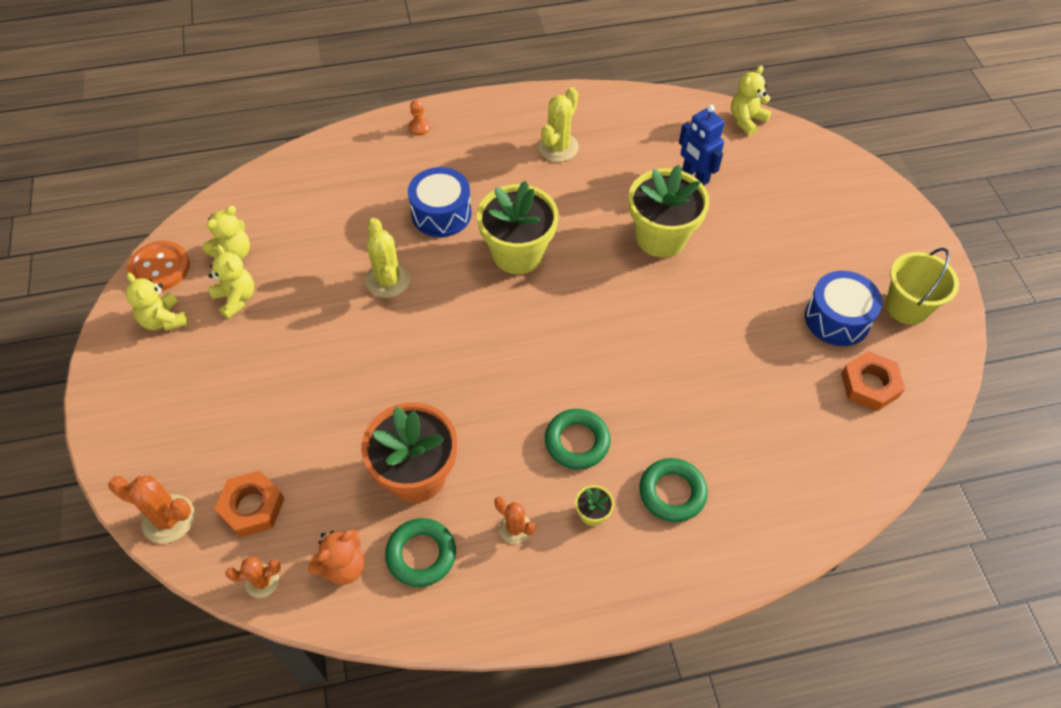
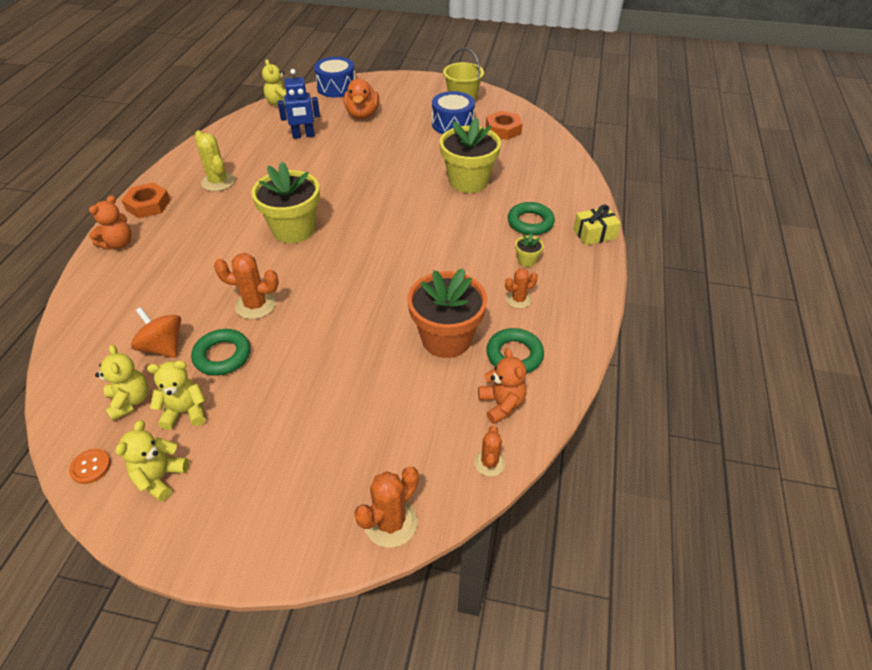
camera: 65 degrees left, 10 degrees down
yellow teddy bear [125,273,188,331] -> yellow teddy bear turned 120 degrees clockwise [116,420,189,502]
orange button [127,241,190,291] -> orange button [69,449,111,484], size x0.57
orange nut [214,471,285,537] -> orange nut moved to [122,183,170,218]
yellow cactus [365,218,410,298] -> orange cactus [214,253,279,319]
blue drum [408,167,472,237] -> blue drum moved to [314,57,355,97]
orange pawn [409,99,430,135] -> orange teddy bear [89,195,132,250]
green ring [545,409,611,469] -> green ring moved to [191,329,250,376]
yellow flower pot [629,165,709,258] -> yellow flower pot moved to [440,117,501,193]
none -> orange spinning top [131,307,181,358]
none -> orange duck [344,79,379,119]
none -> yellow gift [573,205,621,246]

